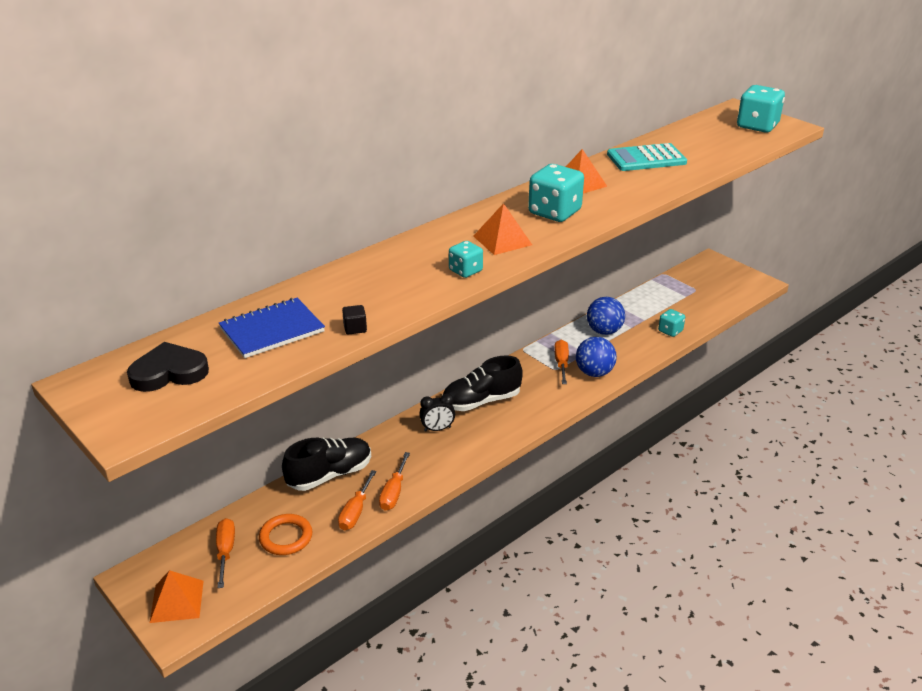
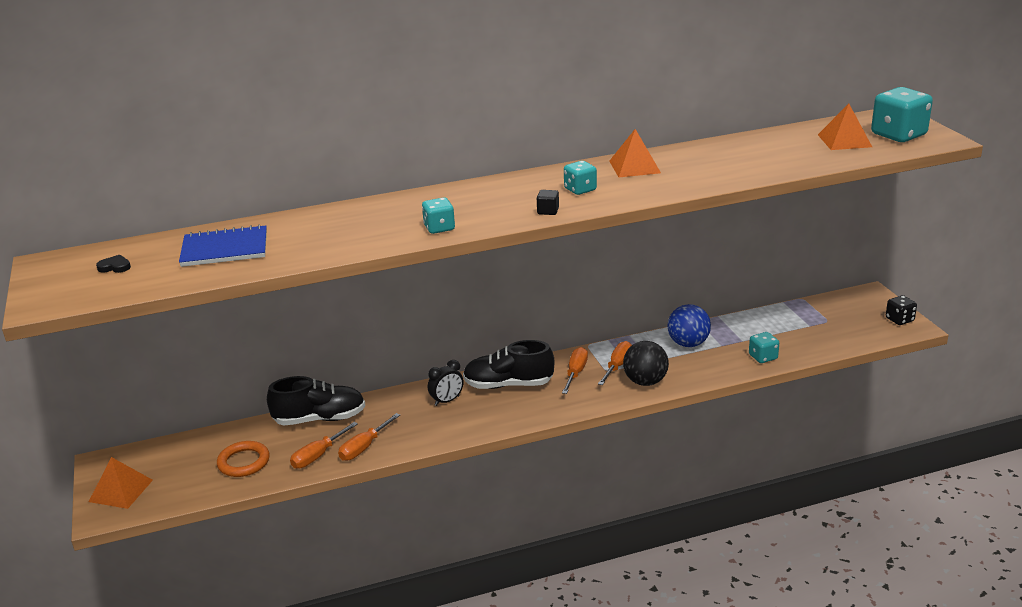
camera: 25 degrees right, 5 degrees down
black heart [127,342,209,392] -> black heart [96,255,131,273], size x0.47
orange screwdriver [216,518,235,588] -> orange screwdriver moved to [562,347,588,394]
black cube [342,305,367,334] -> black cube moved to [537,190,559,215]
black clock [419,394,455,432] -> black clock turned 45 degrees counterclockwise [428,360,464,406]
orange pyramid [473,203,532,255] -> orange pyramid moved to [818,104,872,150]
turquoise dice [528,164,584,222] -> turquoise dice [564,161,597,195], size x0.56
blue ball [576,337,617,377] -> black ball [623,341,669,386]
turquoise calculator [607,143,687,171] -> none
none -> black dice [886,295,917,325]

